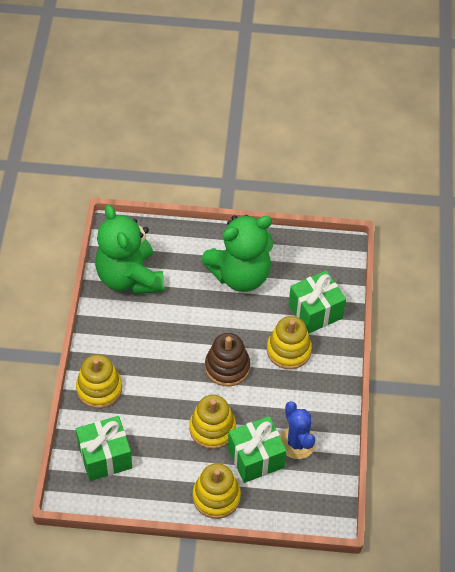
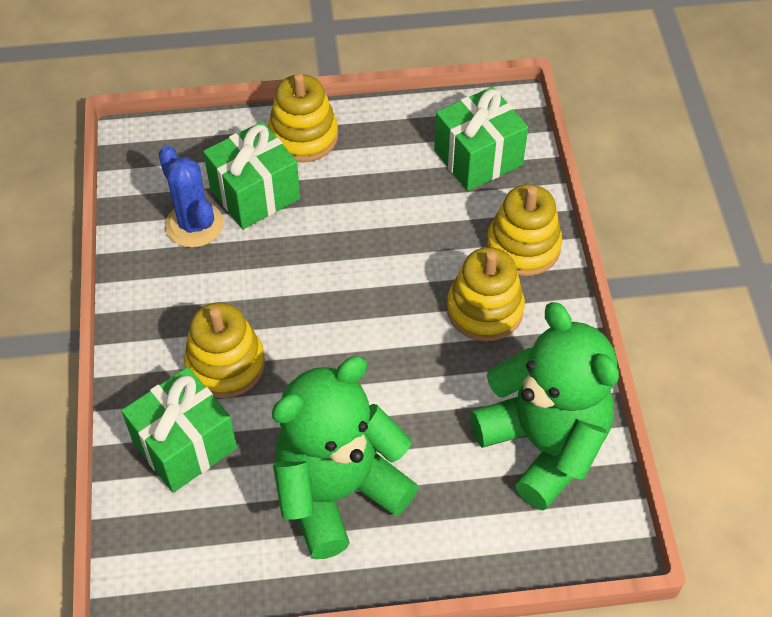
camera: 170 degrees right, 0 degrees up
yellow stacking toy [189,395,236,449] -> yellow stacking toy moved to [447,247,525,341]
brown stacking toy [205,333,250,386] -> none

